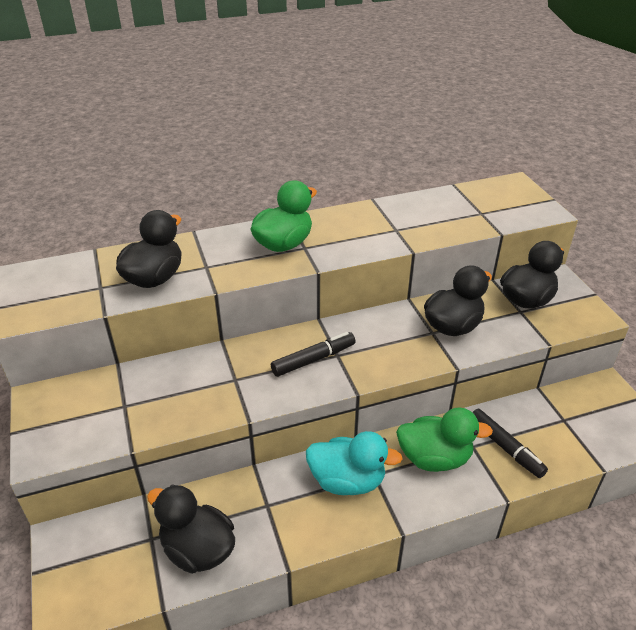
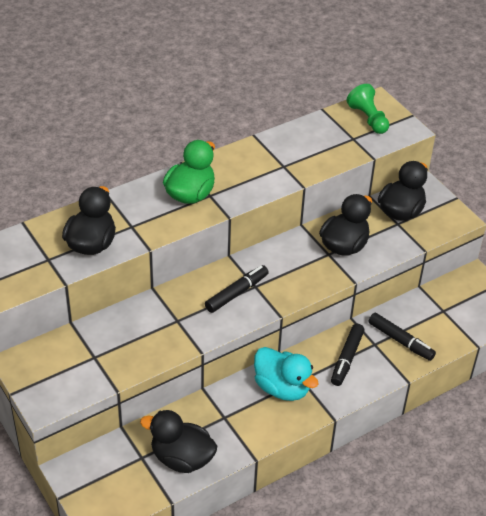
camera: 15 degrees left, 5 degrees up
turquoise duck [306,431,403,495] -> turquoise duck turned 45 degrees clockwise [254,347,319,401]
green duck [396,407,493,472] -> black marker [331,324,365,386]
none -> green pawn [347,84,389,134]

